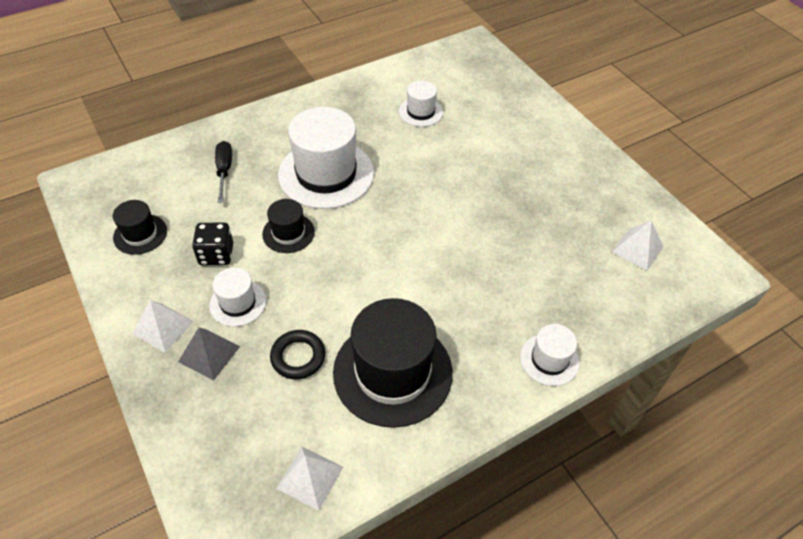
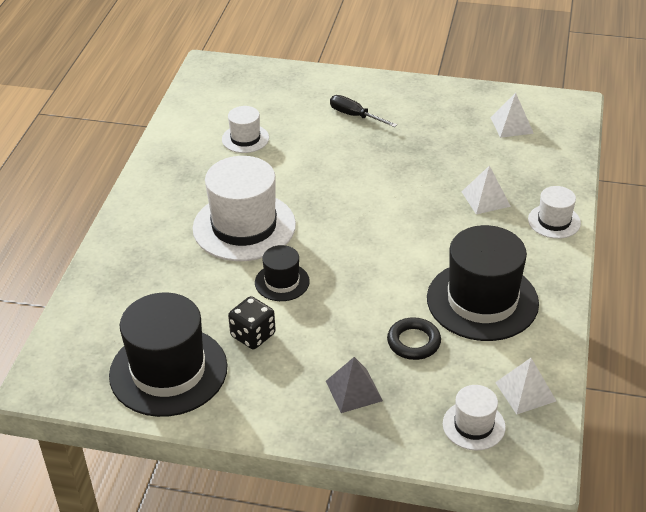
camera: 45 degrees left, 10 degrees down
black hat [113,200,167,255] -> black hat [109,293,227,417], size x1.98
white pyramid [132,300,194,353] -> white pyramid moved to [461,165,511,214]
white hat [209,268,266,327] -> white hat moved to [443,385,506,451]
black screwdriver [215,141,232,203] -> black screwdriver moved to [330,95,397,127]

